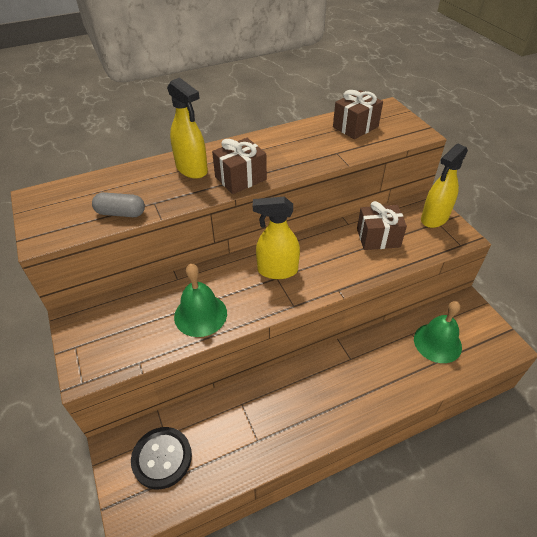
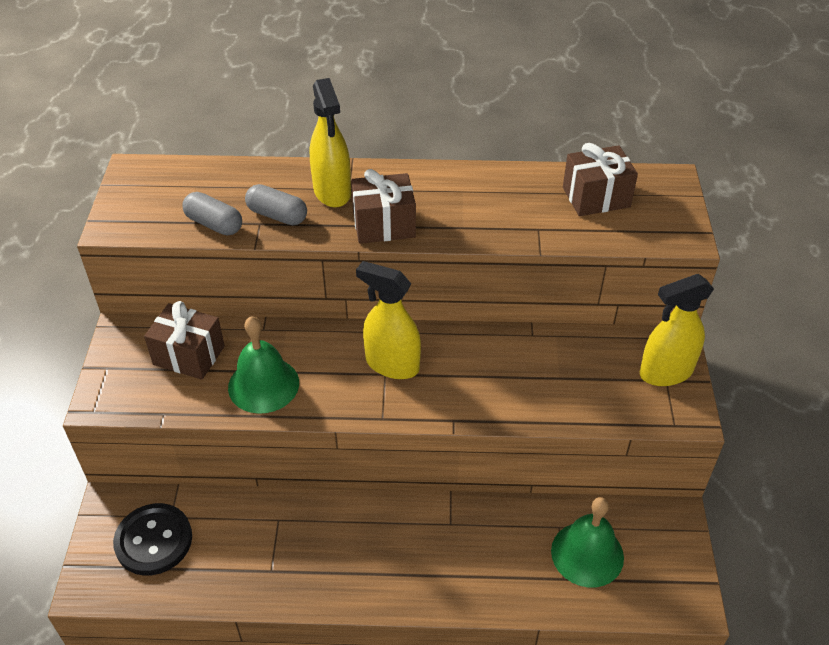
camera: 25 degrees right, 0 degrees up
brown gift [357,201,407,250] -> brown gift moved to [144,301,225,380]
none -> grey capsule [245,184,307,225]

